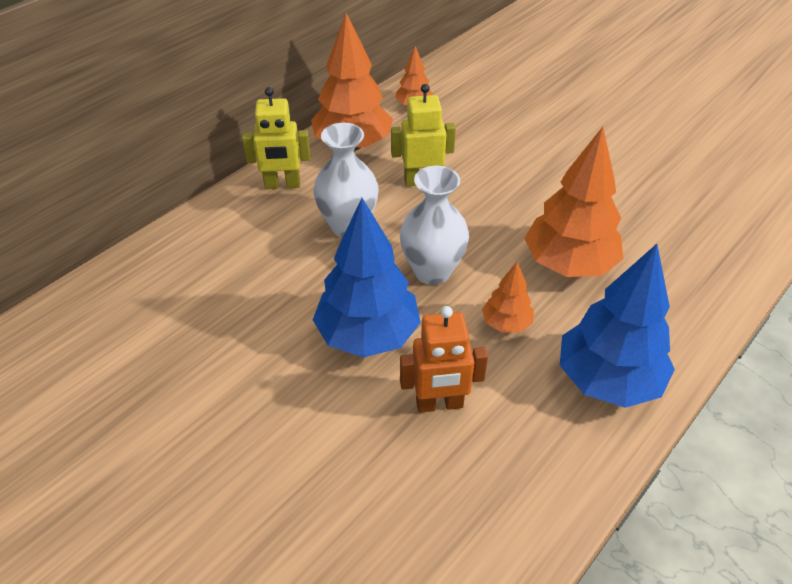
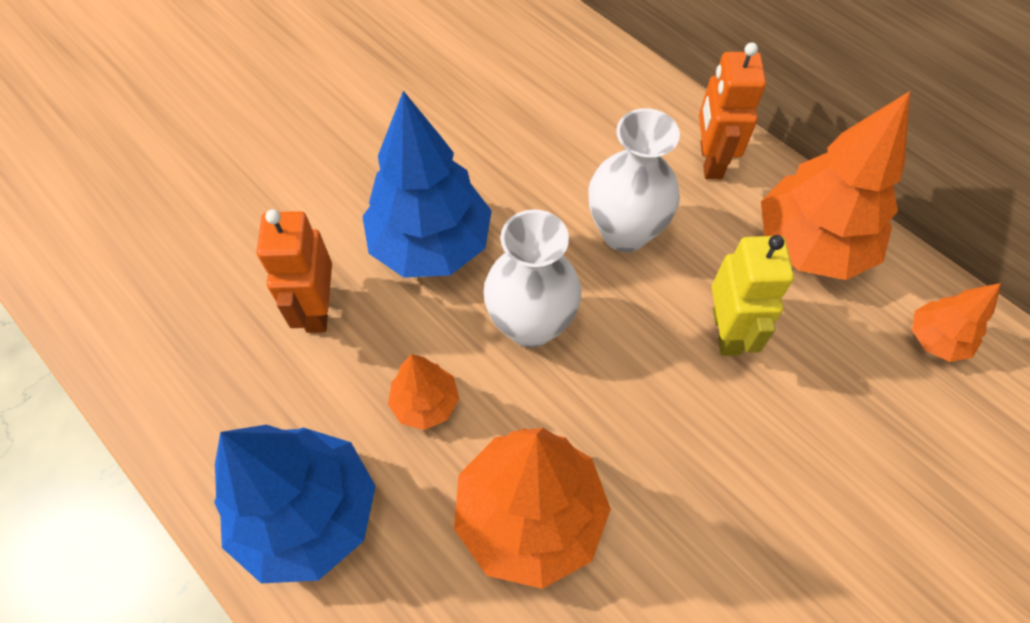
camera: 95 degrees right, 15 degrees up
yellow robot [242,87,310,189] -> orange robot [699,43,766,179]

